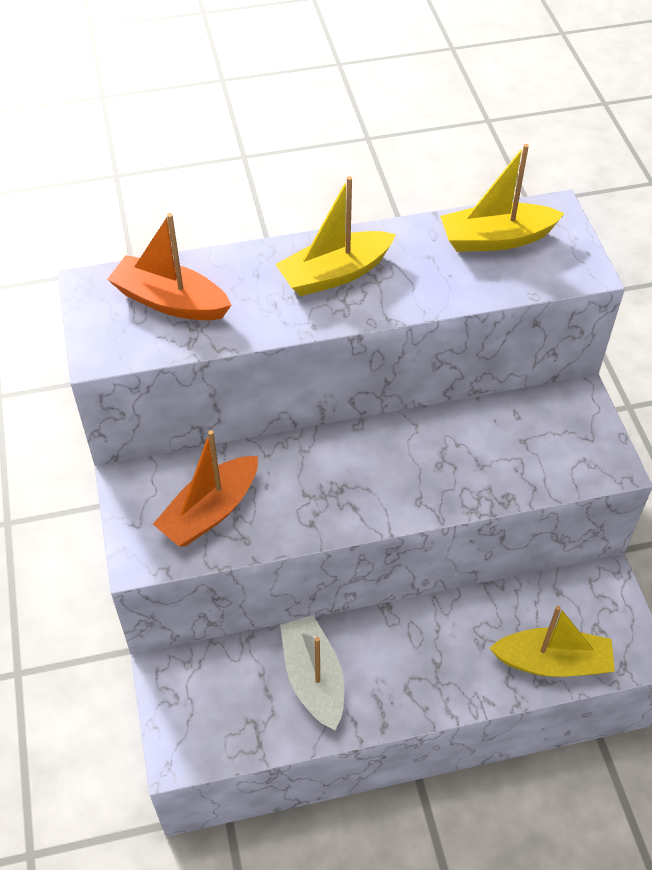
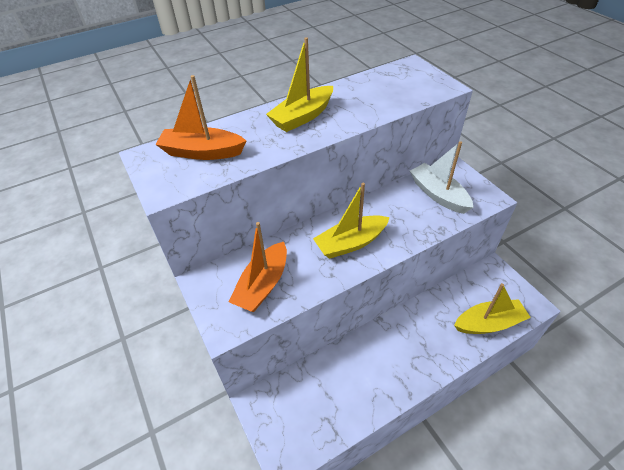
camera: 15 degrees left, 5 degrees down
white boat [280,615,344,730] -> white boat moved to [410,141,474,214]
yellow boat [440,144,565,252] -> yellow boat moved to [313,183,390,259]

